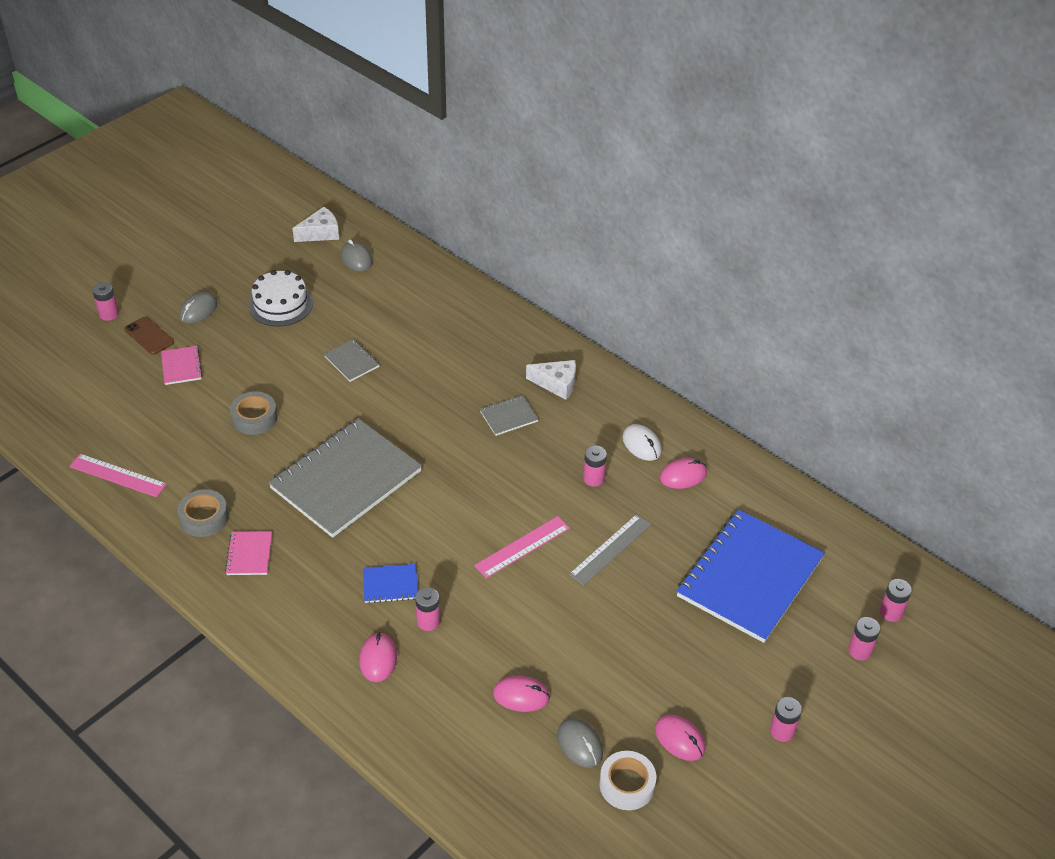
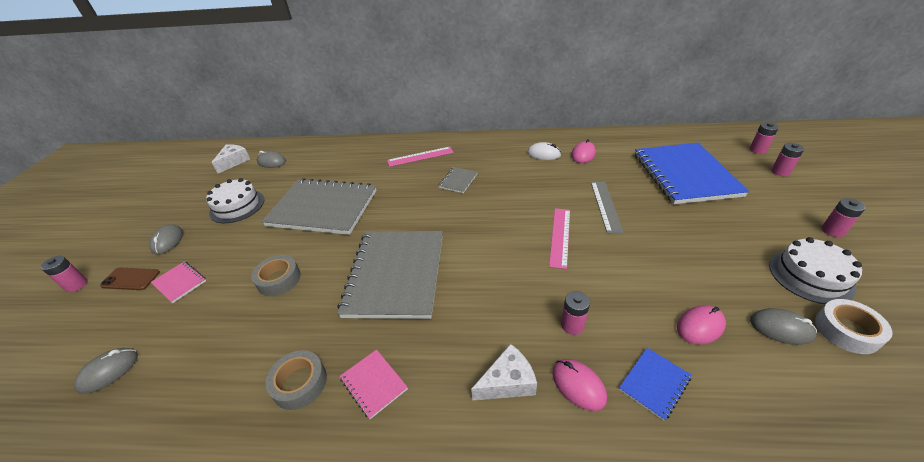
camera: 35 degrees left, 5 degrees down
pink ruler [69,454,167,497] -> pink ruler moved to [387,147,454,167]
grey notebook [324,339,380,382] -> grey notebook [261,178,377,235], size x2.42
blue notebook [363,564,418,603] -> blue notebook moved to [619,348,692,421]
white cheese [526,360,576,400] -> white cheese moved to [471,344,537,401]
pink battery [583,446,607,487] -> none
pink mouse [655,714,705,761] -> white cake [769,237,862,304]
none -> grey mouse [74,348,138,394]

